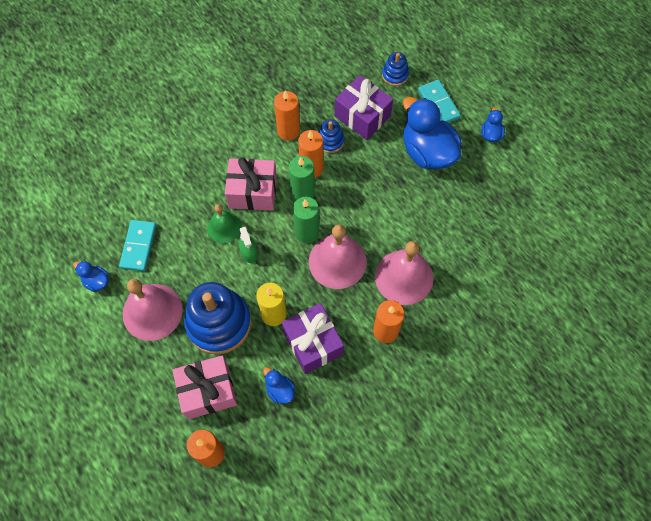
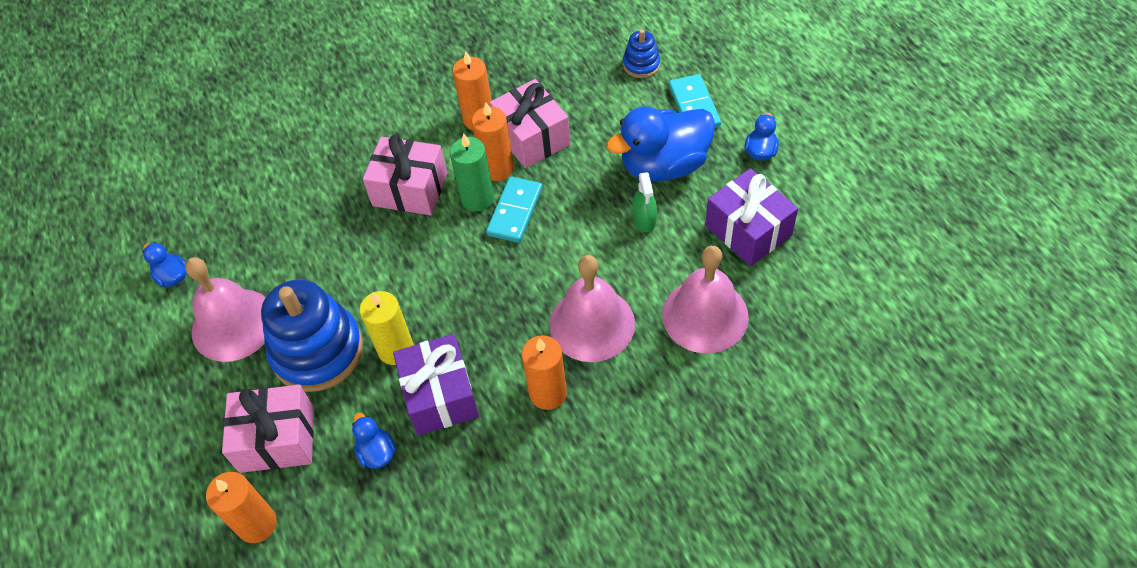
camera: 15 degrees right, 10 degrees down
turquoise domino [119,220,156,271] -> turquoise domino moved to [486,177,542,243]
green bell [207,204,242,243] -> none
green spray bottle [238,227,258,263] -> green spray bottle moved to [632,172,657,232]
green candle [293,197,319,243] -> none
pink bell [309,224,367,289] -> pink bell moved to [662,246,749,353]
blue stacking toy [319,119,344,153] -> pink gift [489,79,570,168]
purple gift [335,75,393,140] -> purple gift moved to [705,168,798,266]
blue duck [403,97,461,169] -> blue duck turned 90 degrees counterclockwise [606,106,715,182]

